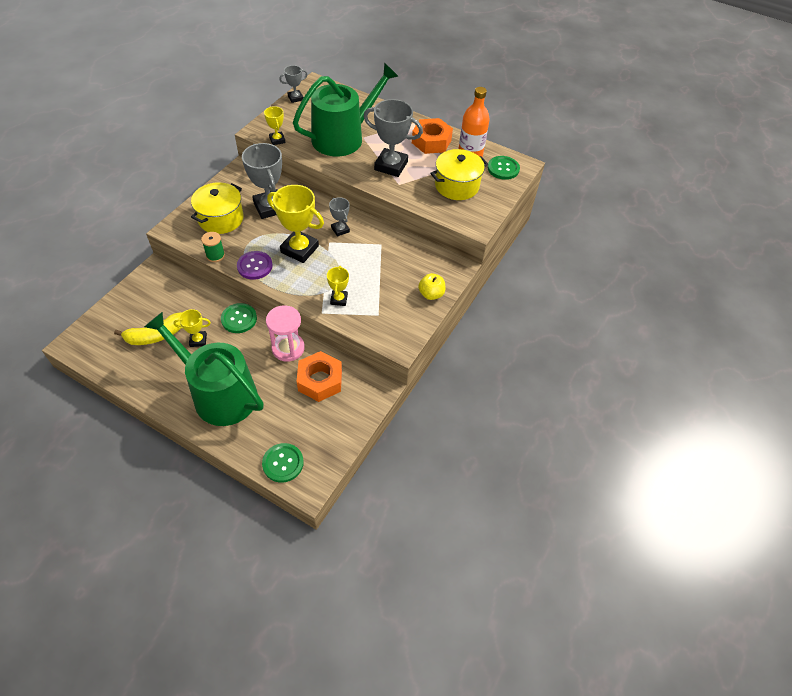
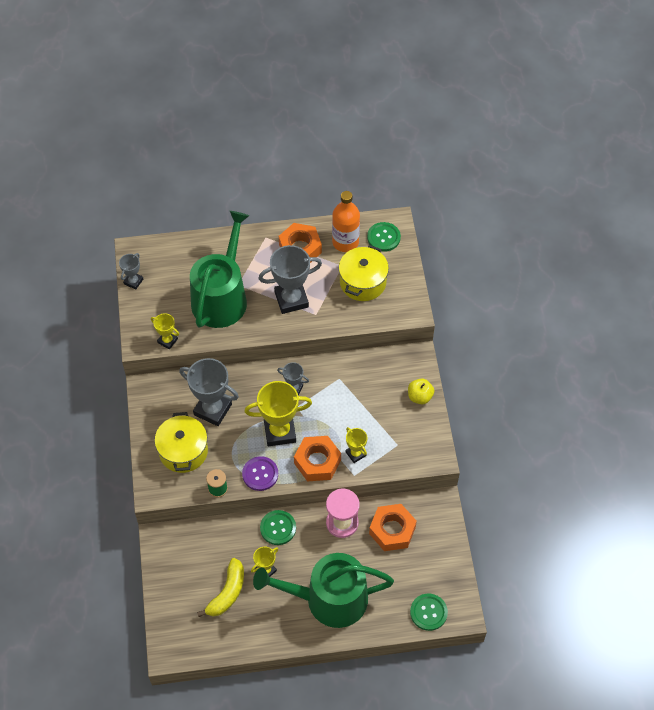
camera: 35 degrees left, 5 degrees up
none -> orange nut [294,436,341,481]

